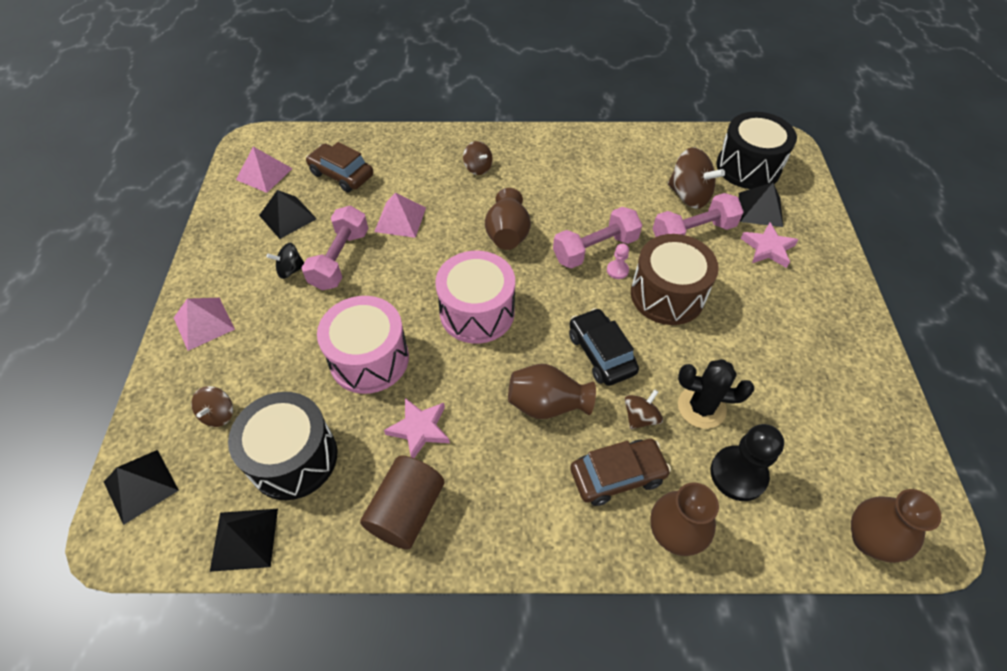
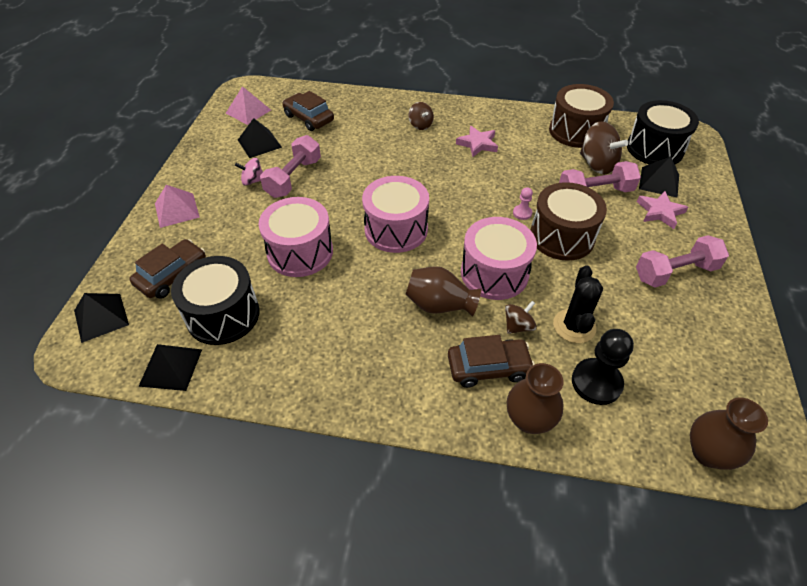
camera: 10 degrees right, 5 degrees down
brown spinning top [191,386,233,427] -> brown car [129,239,206,299]
black spinning top [267,243,304,279] -> pink spinning top [235,158,263,186]
brown cylinder [360,455,445,549] -> none
pink pyramid [374,192,426,238] -> none
pink star [384,398,450,458] -> pink star moved to [456,126,498,157]
brown vase [485,188,531,250] -> none
pink dumbbell [553,207,642,269] -> pink dumbbell moved to [636,235,729,287]
black car [569,308,639,386] -> pink drum [461,217,537,300]
black cactus [678,359,754,429] -> black cactus turned 75 degrees clockwise [553,265,603,343]
none -> brown drum [549,84,614,148]

